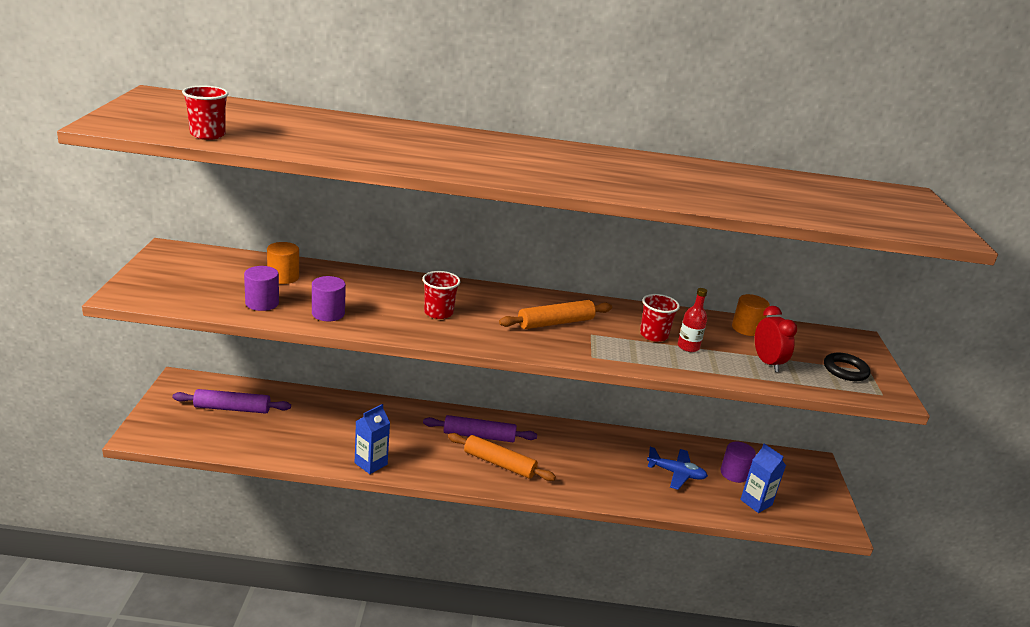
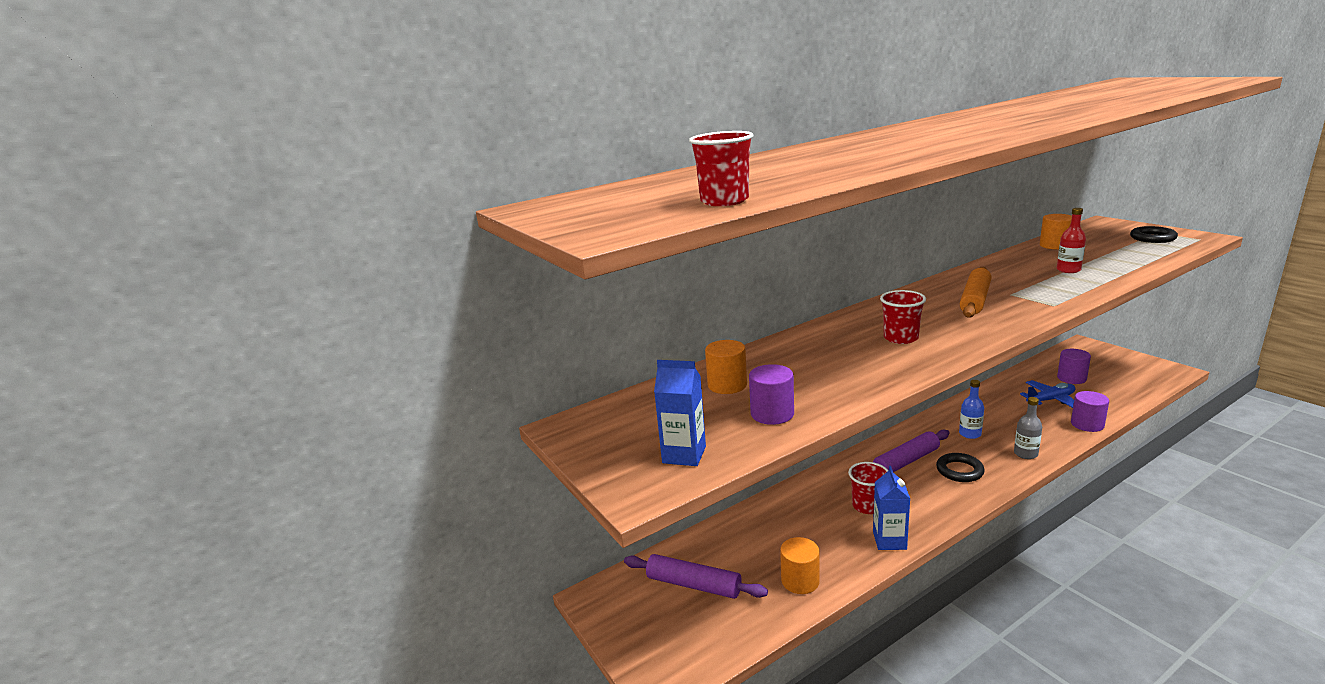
camera: 30 degrees left, 5 degrees down
purple rolling pin [172,389,291,414] -> purple rolling pin turned 60 degrees clockwise [624,554,768,599]
purple cylinder [312,276,346,321] -> purple cylinder moved to [1071,391,1109,432]
orange rolling pin [448,433,556,481] -> black ring [936,453,985,482]
red cup [640,294,680,342] -> red cup moved to [848,462,888,514]
blue carton [740,444,786,513] -> blue carton moved to [654,360,706,466]
red clock [755,306,797,372] -> none
none -> orange cylinder [780,537,820,594]
none -> blue bottle [959,380,984,439]
none -> grey bottle [1014,397,1042,459]

